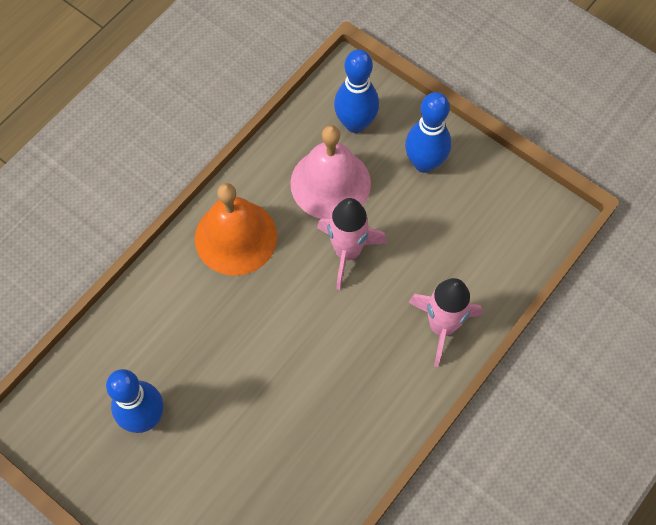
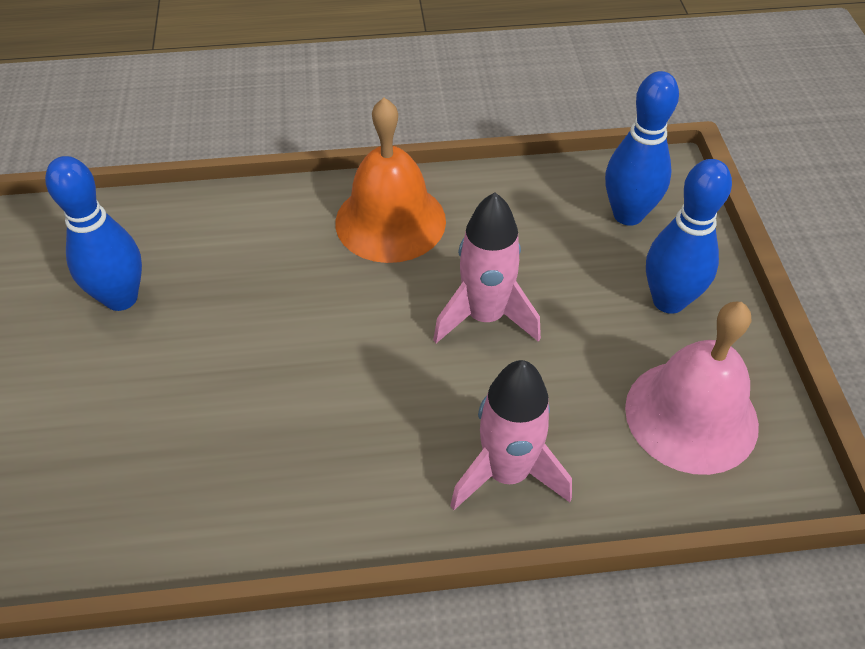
camera: 45 degrees right, 15 degrees down
pink bell [290,125,371,219] -> pink bell moved to [625,302,759,475]

